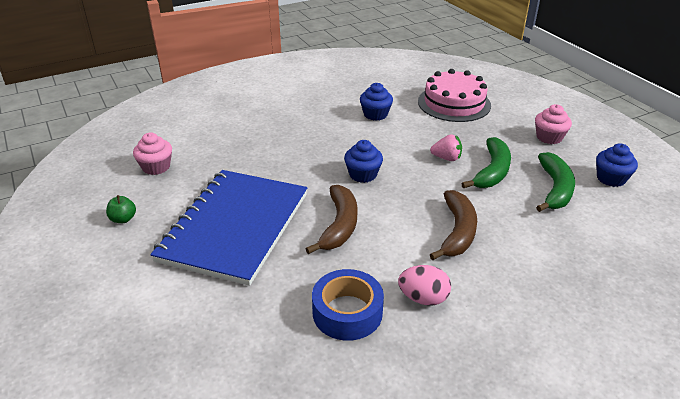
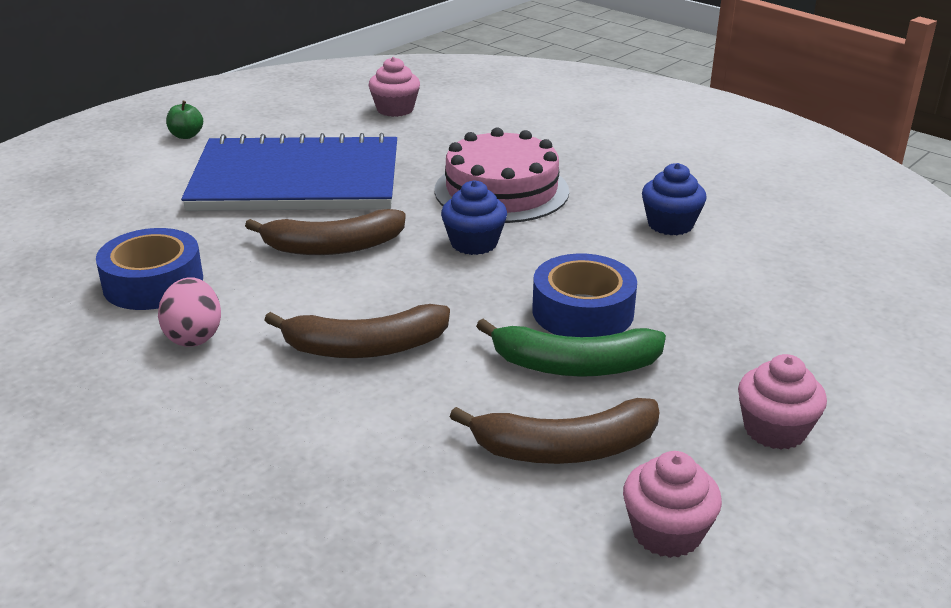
camera: 70 degrees right, 5 degrees down
green apple [106,195,136,223] -> green apple moved to [166,101,203,139]
pink cake [418,69,491,122] -> pink cake moved to [434,127,569,223]
pink strawberry [430,134,462,161] -> blue tape [532,253,637,337]
green banana [536,152,575,212] -> brown banana [450,398,659,464]
blue cupcake [596,143,638,187] -> pink cupcake [623,451,722,558]

